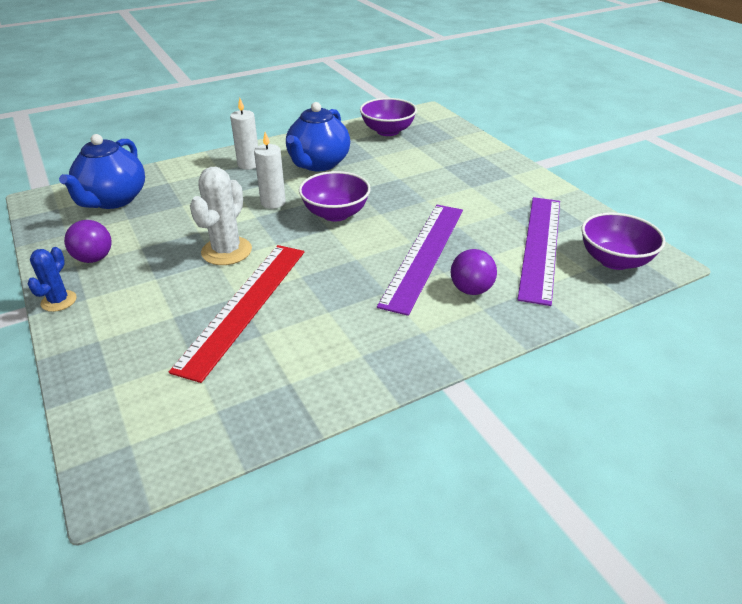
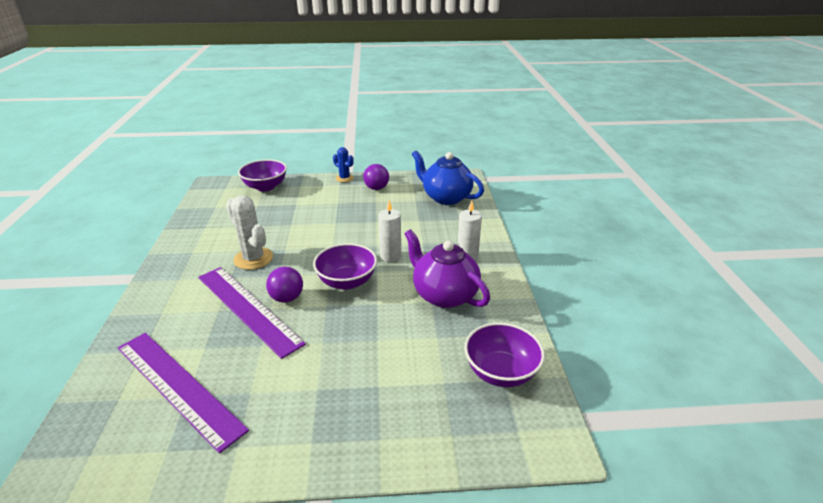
camera: 115 degrees right, 5 degrees down
red ruler [169,245,304,383] -> none
white cactus [190,167,252,265] -> white cactus moved to [226,196,273,270]
blue teapot [286,102,350,171] -> purple teapot [404,229,490,308]
purple ball [451,249,497,295] -> purple ball moved to [266,267,303,303]
purple bowl [581,212,665,270] -> purple bowl moved to [238,159,287,192]

